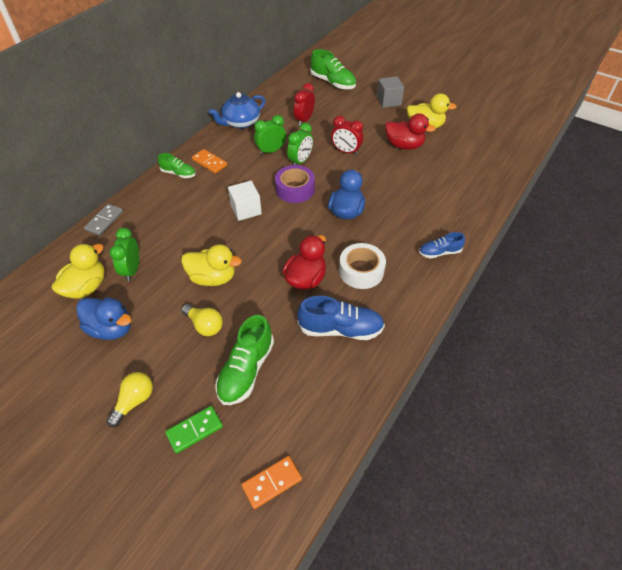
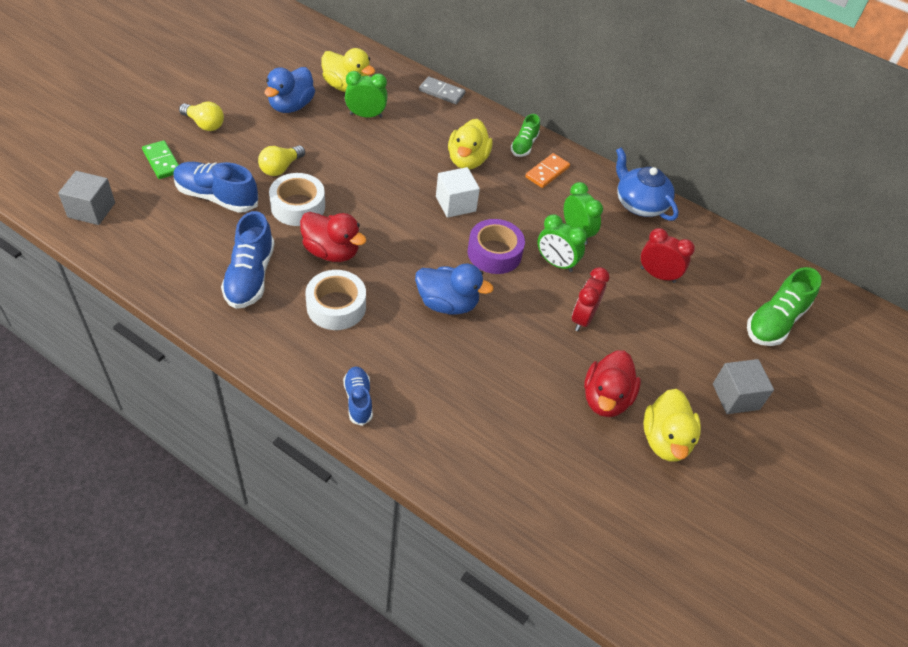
camera: 85 degrees right, 0 degrees up
yellow duck [181,244,242,286] -> yellow duck moved to [448,119,493,170]
green shoe [215,315,274,405] -> blue shoe [173,162,258,213]
orange domino [242,456,302,509] -> grey cube [58,171,115,225]
none -> white tape [269,173,325,226]

